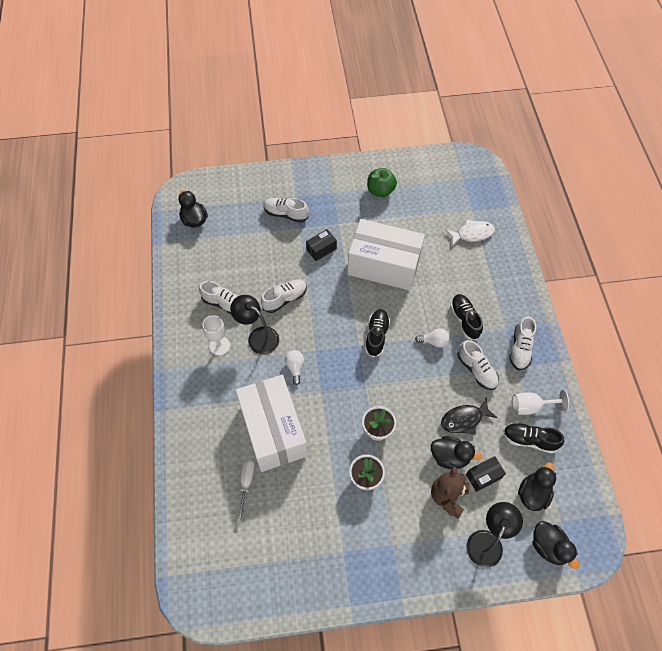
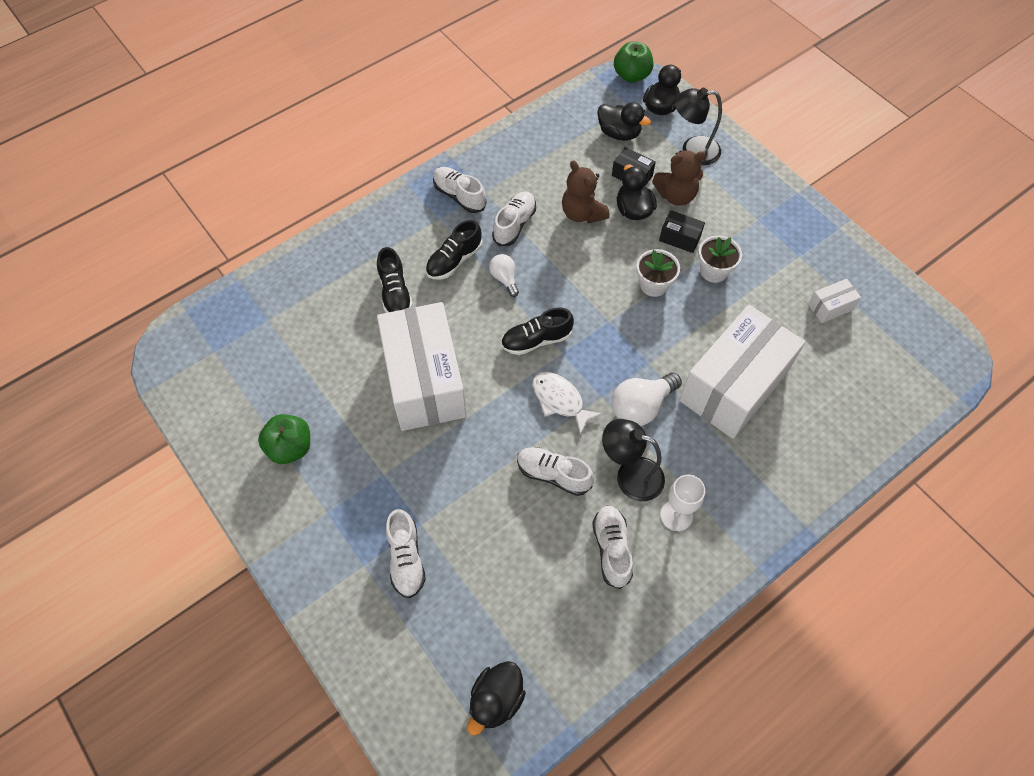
camera: 120 degrees left, 0 degrees up
black lamp [230,295,279,354] -> black lamp turned 105 degrees clockwise [602,419,665,501]
white screwdriver [237,458,255,524] -> none
white light bulb [285,350,304,385] -> white light bulb [612,372,682,426], size x1.71
black box [306,229,337,261] -> black box moved to [659,210,705,253]
black fish [441,398,497,435] -> brown teddy bear [562,160,610,223]
white fish [445,220,495,246] -> white fish moved to [532,372,603,435]
black shoe [503,422,564,453] -> black shoe moved to [377,247,413,313]
white shoe [509,316,536,370] -> white shoe turned 120 degrees counterclockwise [433,167,487,213]
white goblet [512,390,569,415] -> none
black duck [518,462,556,511] -> black duck turned 150 degrees counterclockwise [597,102,651,141]
none -> green apple [614,41,653,83]
none -> white box [808,279,861,323]

